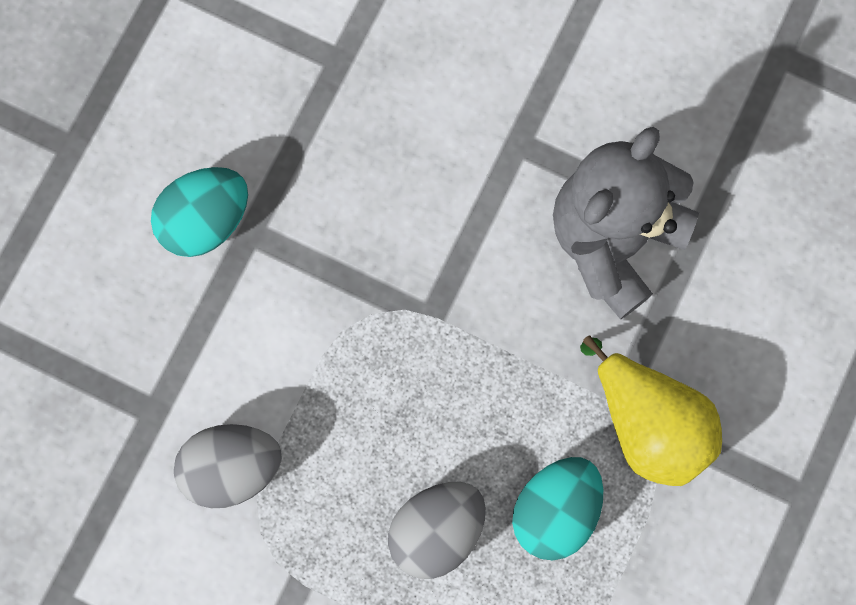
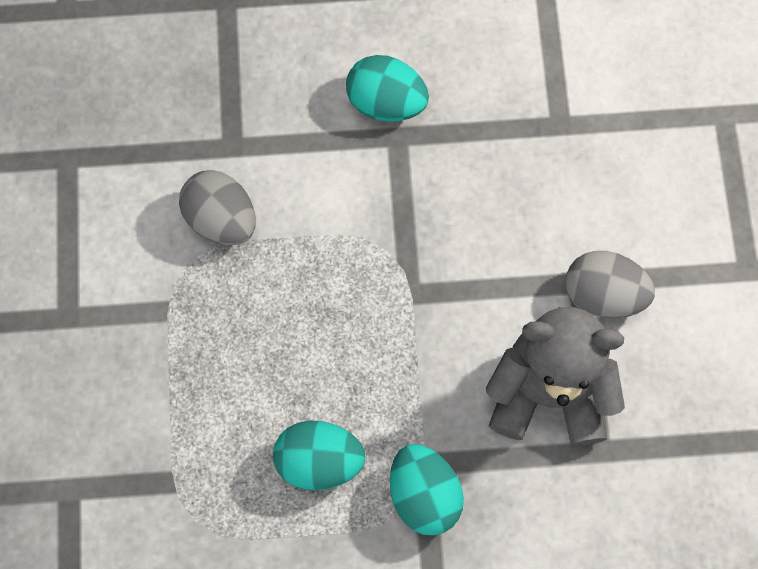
camera: 60 degrees right, 5 degrees down
grey egg [388,482,486,579] -> grey egg moved to [565,251,655,319]
yellow pear [580,336,722,486] -> turquoise egg [390,444,464,536]

